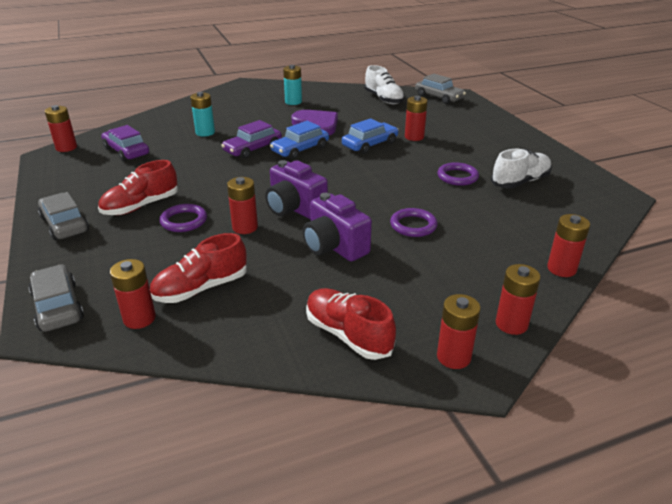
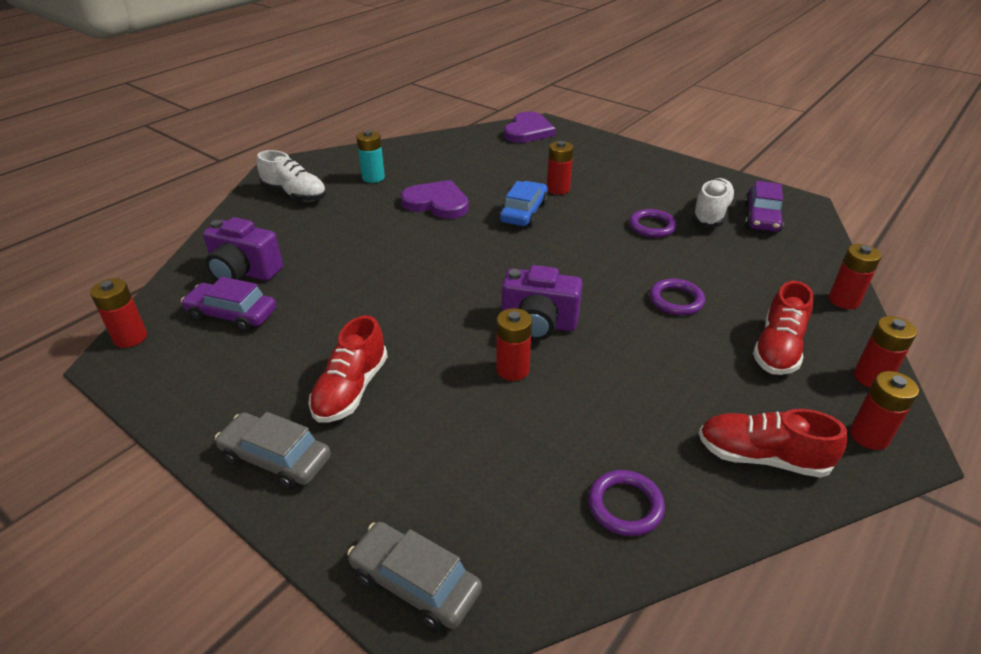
camera: 30 degrees left, 5 degrees up
red battery [110,259,156,329] -> none
red shoe [150,233,247,303] -> red shoe moved to [753,281,814,375]
purple ring [160,204,207,232] -> purple ring moved to [588,470,665,536]
turquoise battery [190,92,215,137] -> none
purple car [221,120,282,159] -> purple car moved to [745,181,784,232]
blue car [270,121,329,159] -> none
purple camera [303,193,372,261] -> purple camera moved to [203,217,283,281]
white shoe [364,65,405,104] -> white shoe moved to [257,150,326,202]
grey car [415,74,466,104] -> purple heart [504,111,556,143]

